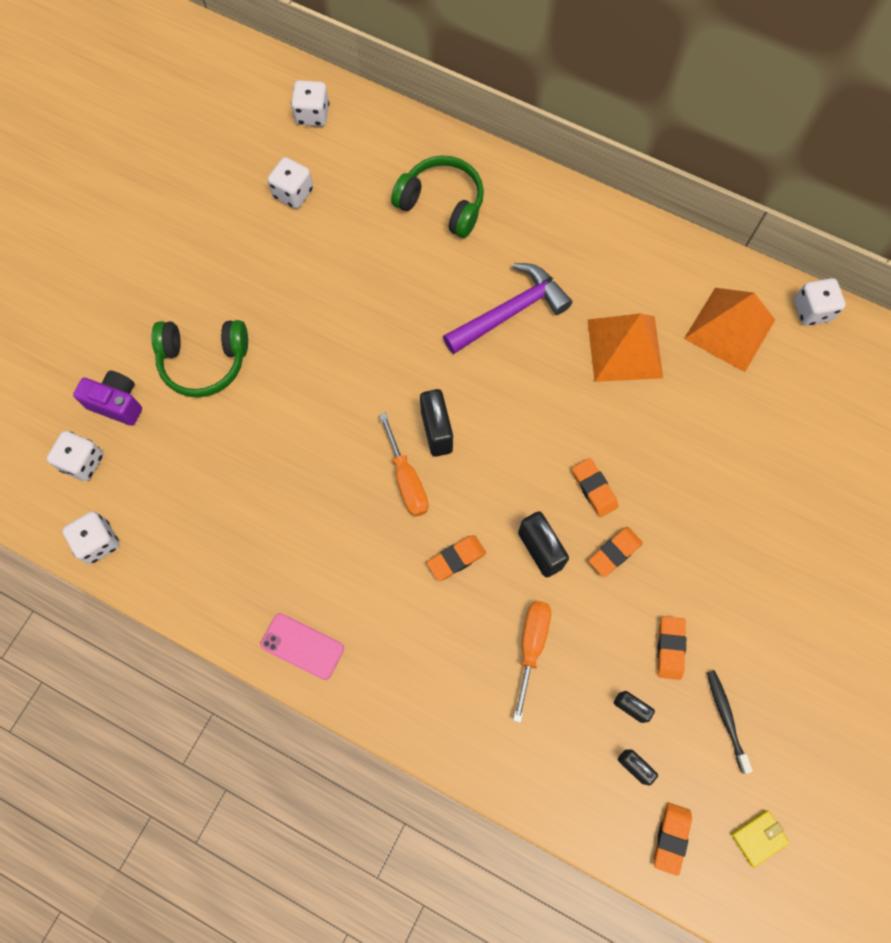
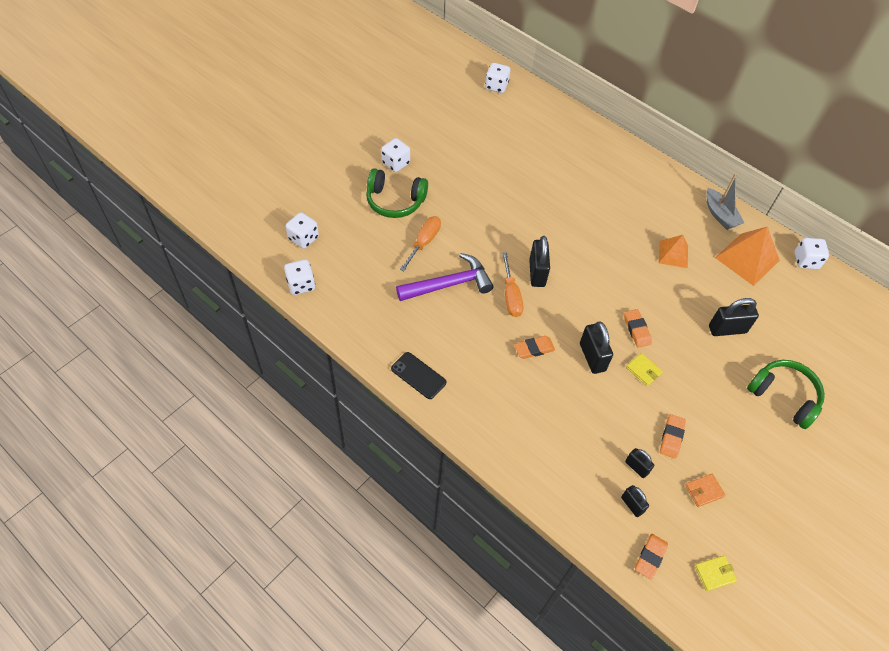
camera: 10 degrees right, 15 degrees down
purple camera [73,371,142,426] -> none
pink phone [260,613,344,680] -> black phone [391,352,447,399]
white dice [268,157,313,209] -> white dice moved to [381,138,410,172]
green headphones [391,156,484,238] -> green headphones moved to [747,360,825,429]
purple hammer [443,263,572,354] -> purple hammer moved to [396,253,494,301]
orange screwdriver [513,601,551,723] -> orange screwdriver moved to [400,216,441,272]
orange pyramid [588,313,663,382] -> orange pyramid [659,235,688,268], size x0.62
orange eraser [588,527,643,577] -> yellow wallet [626,353,663,386]
black toothbrush [707,670,753,774] -> orange wallet [685,474,725,507]
none -> grey boat [706,173,744,230]
none -> black padlock [709,298,759,336]

